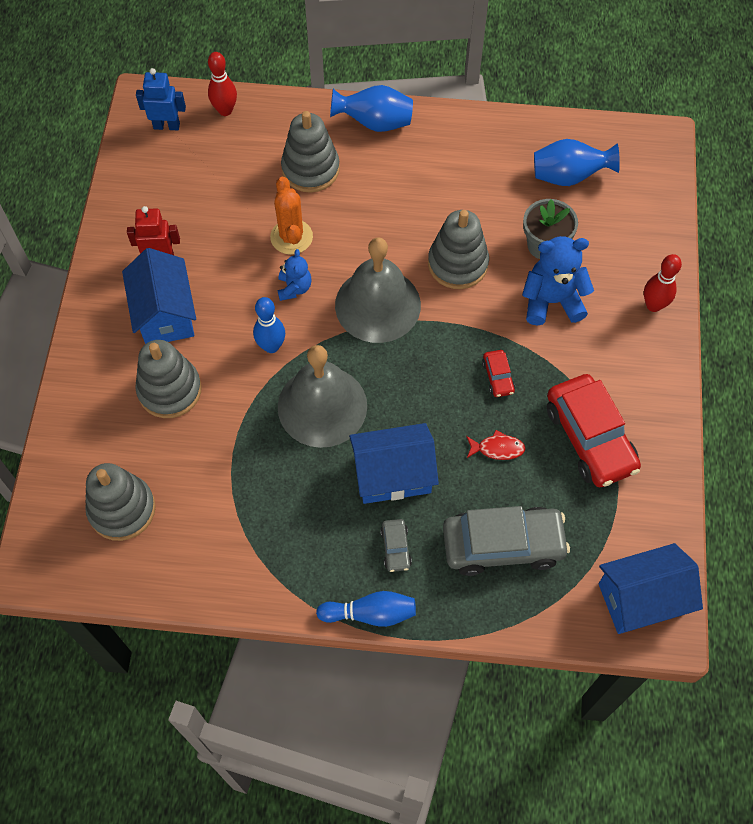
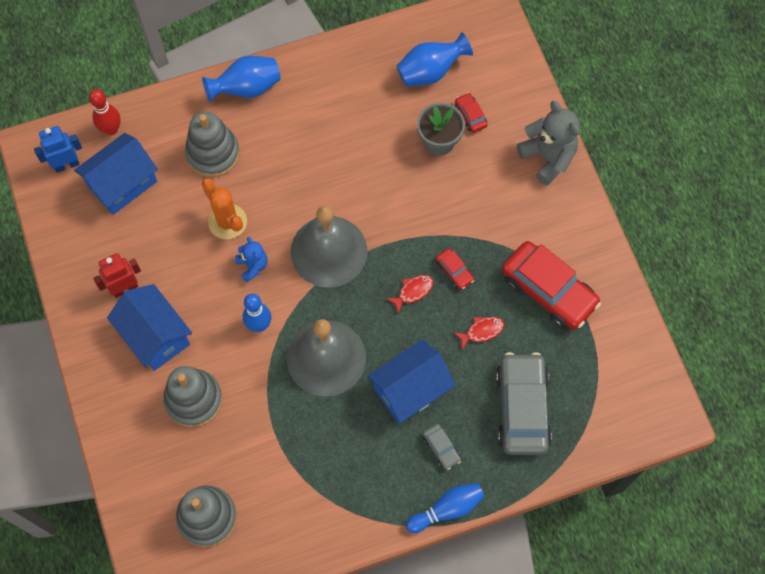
camera: 25 degrees left, 5 degrees up
grey stacking toy [428,210,489,289] -> none
grey car [443,506,570,576] -> grey car turned 60 degrees counterclockwise [496,352,552,455]
blue teddy bear [522,236,594,326] -> none
blue house [598,543,703,634] -> blue house moved to [74,133,158,215]
red bowling pin [644,254,682,312] -> grey teddy bear [517,101,580,186]
none -> red fish [386,275,433,314]
none -> red car [455,93,488,133]

